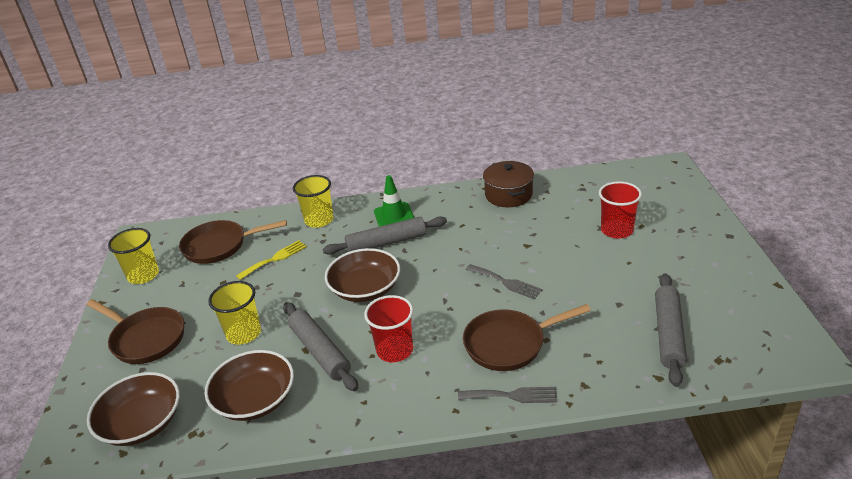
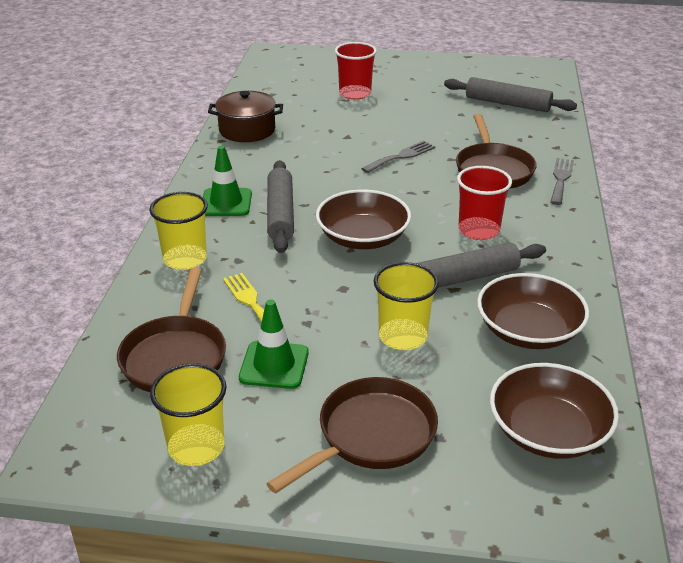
camera: 80 degrees left, 0 degrees up
none -> green traffic cone [239,299,309,389]

